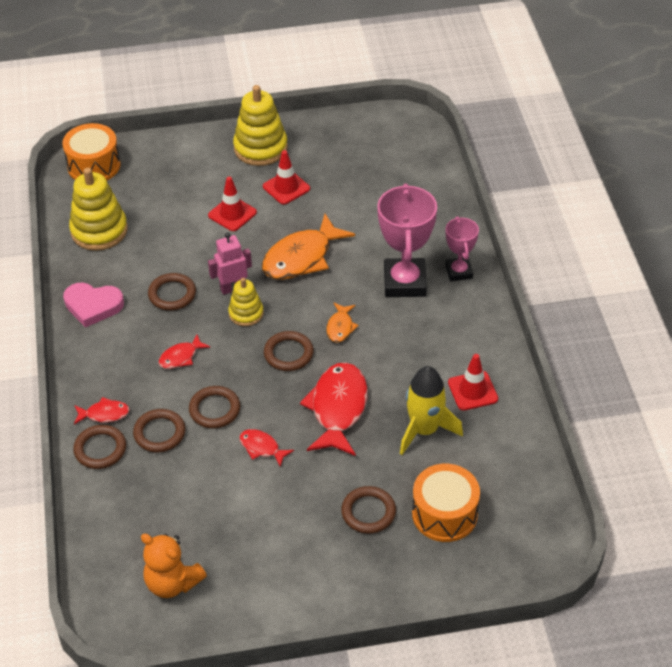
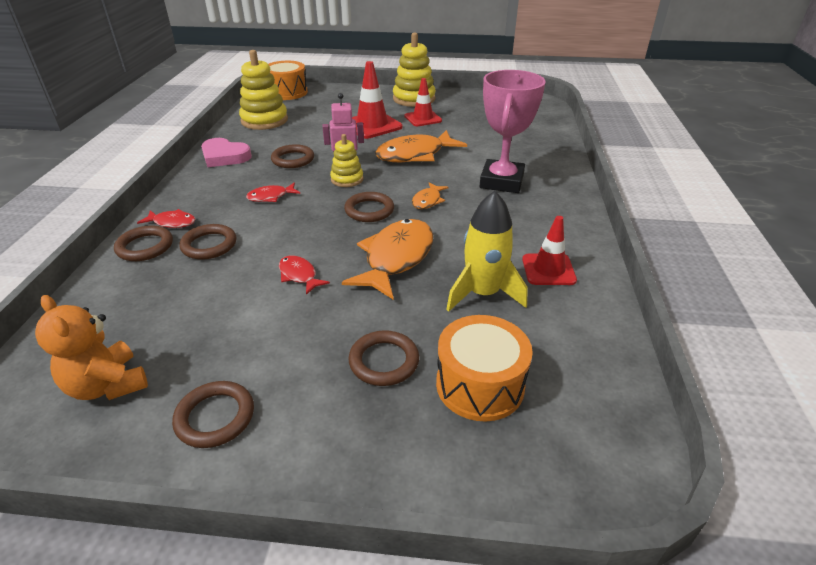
camera: 15 degrees right, 10 degrees down
brown ring [189,386,240,428] -> brown ring moved to [172,381,254,448]
red traffic cone [208,177,257,231] -> red traffic cone [352,61,402,139], size x1.51
red fish [300,362,368,456] -> orange fish [342,219,434,299]
pink trophy [445,216,479,281] -> none

